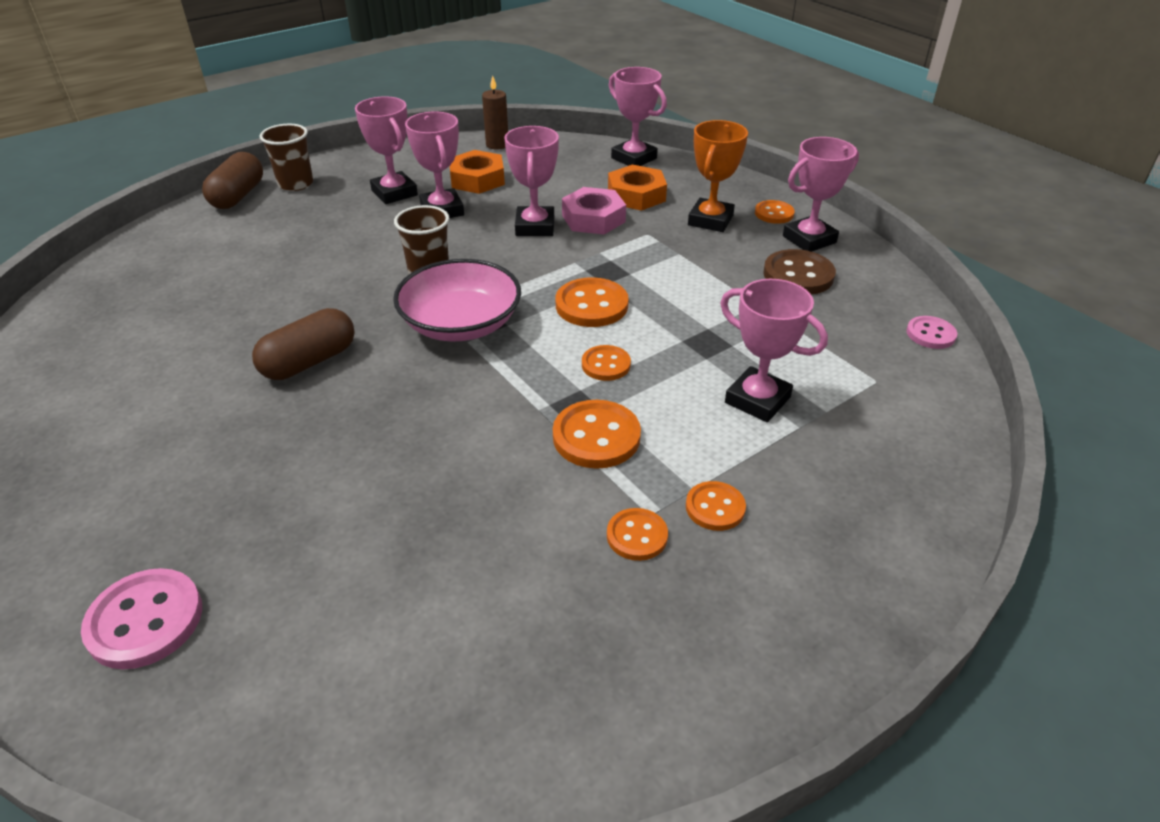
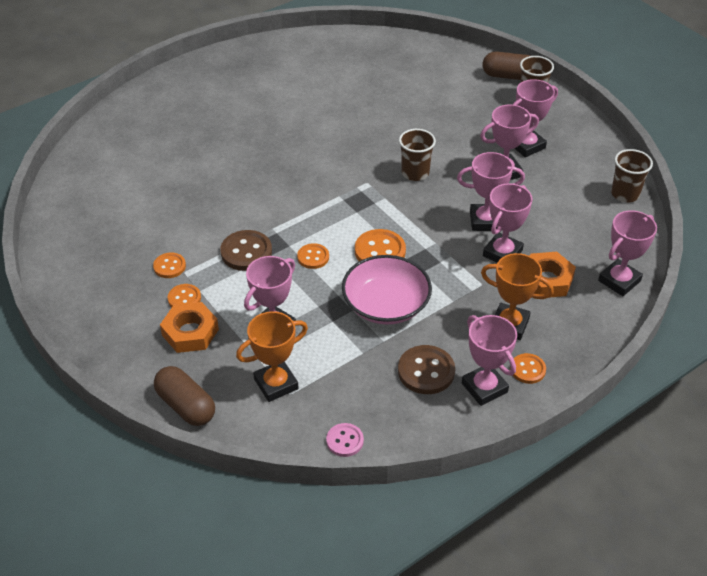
camera: 90 degrees right, 5 degrees up
pink button [81,568,202,669] -> none
brown capsule [252,308,355,380] -> brown capsule moved to [154,366,215,426]
pink bowl [393,259,521,342] -> pink bowl moved to [342,255,432,325]
orange nut [450,150,505,194] -> orange nut moved to [160,302,219,353]
brown candle [482,76,508,150] -> brown cup [611,149,653,202]
orange button [553,400,641,469] -> brown button [220,230,272,271]
pink nut [562,187,626,235] -> pink trophy [483,183,533,263]
none -> orange trophy [236,311,308,402]

